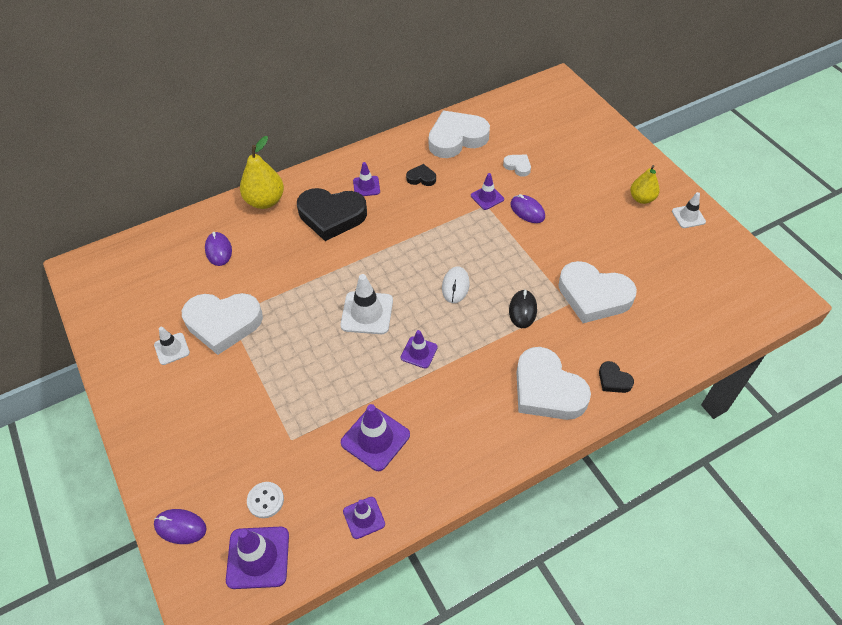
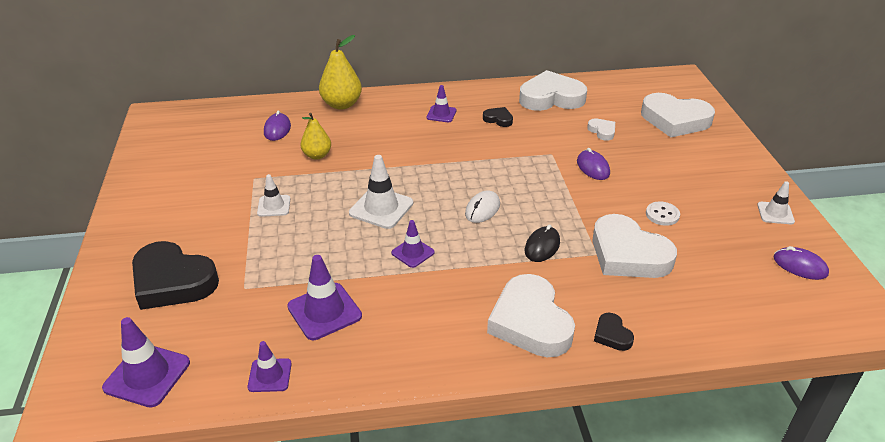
camera: 20 degrees right, 15 degrees down
white traffic cone [154,327,190,365] -> white traffic cone moved to [257,174,290,217]
purple mouse [154,509,207,544] -> purple mouse moved to [774,246,829,280]
white heart [182,293,263,355] -> white heart moved to [641,93,715,137]
white button [247,482,284,518] -> white button moved to [646,202,680,226]
black heart [297,188,367,241] -> black heart moved to [132,241,219,310]
purple traffic cone [471,173,504,210] -> none
yellow pear [630,165,660,204] -> yellow pear moved to [301,113,331,160]

